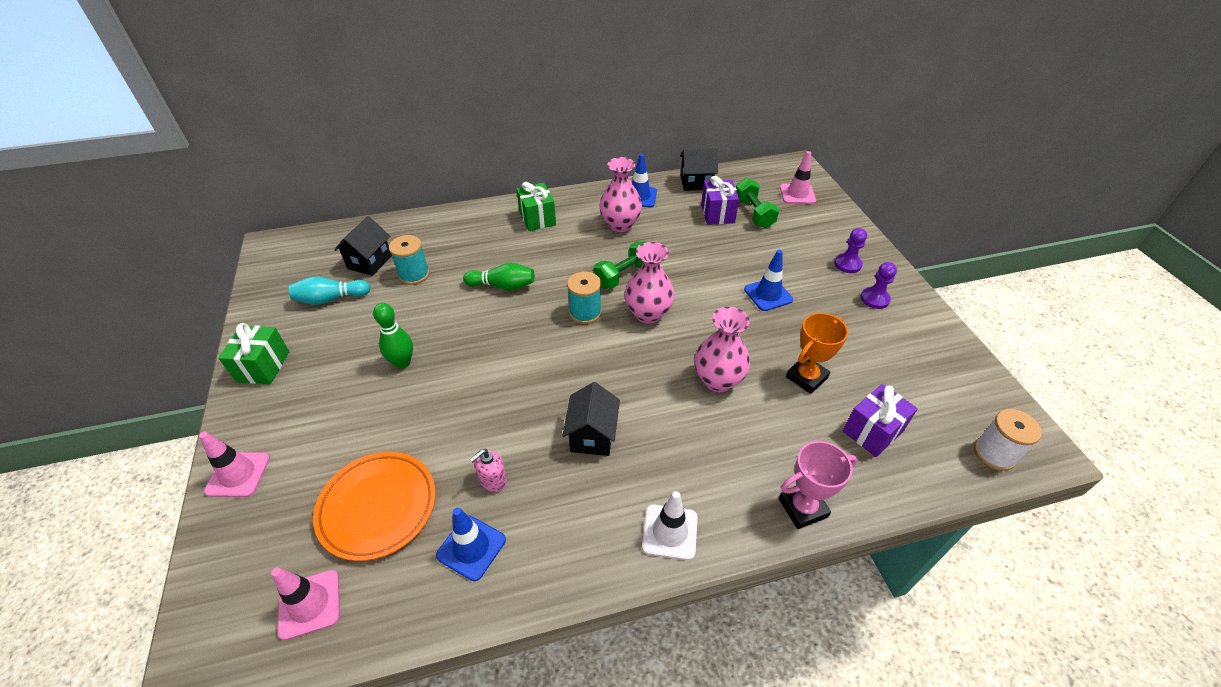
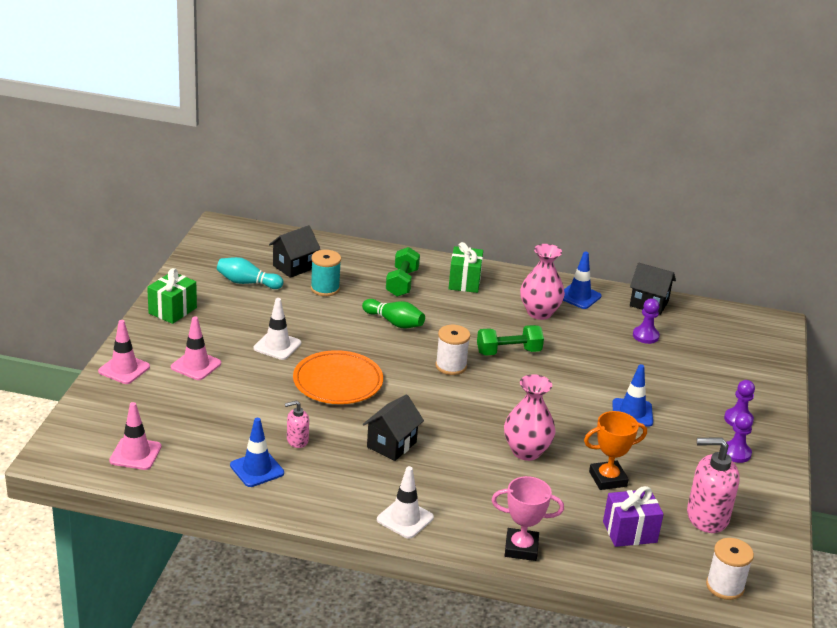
camera: 25 degrees right, 15 degrees down
orange plate [313,452,436,561] -> orange plate moved to [293,350,383,404]
green bowling pin [373,303,413,369] -> white traffic cone [253,298,301,360]
turquoise spool [567,272,602,324] -> white spool [436,325,470,375]
pink vase [625,242,675,324] -> none
purple gift [701,176,739,225] -> purple pawn [633,298,660,344]
green dumbbell [736,178,779,228] -> green dumbbell moved to [386,247,420,297]
pink traffic cone [780,151,816,204] -> pink traffic cone moved to [171,316,221,380]
none -> pink soap dispenser [687,438,740,533]

